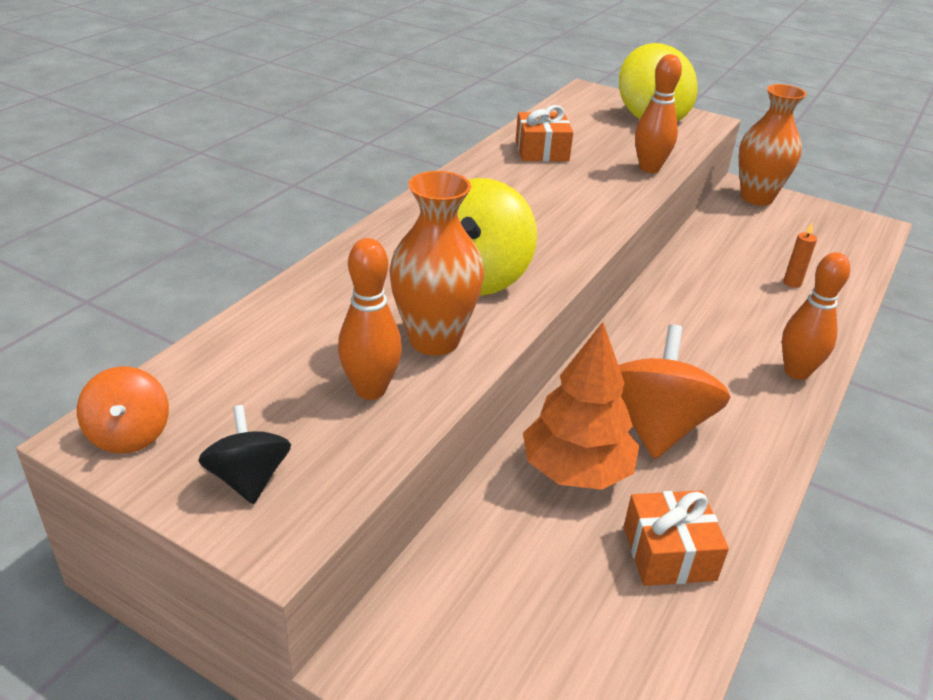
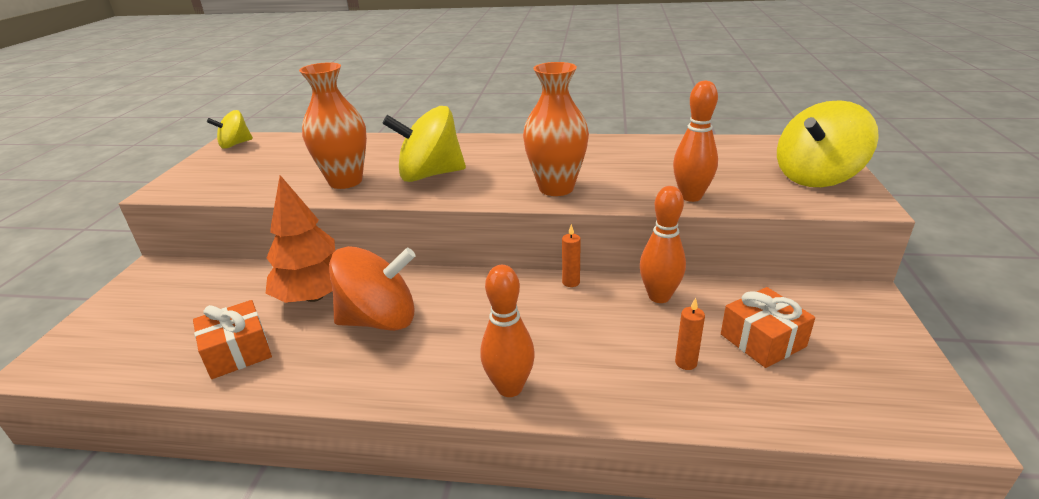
camera: 70 degrees right, 5 degrees down
orange spinning top [77,367,169,453] -> yellow spinning top [207,110,253,149]
black spinning top [198,405,291,504] -> none
orange bowling pin [338,238,402,400] -> orange bowling pin moved to [640,186,686,303]
orange gift [515,105,573,162] -> orange gift moved to [721,287,815,368]
orange vase [739,84,806,205] -> orange vase moved to [523,62,589,196]
none -> orange candle [562,224,581,287]

